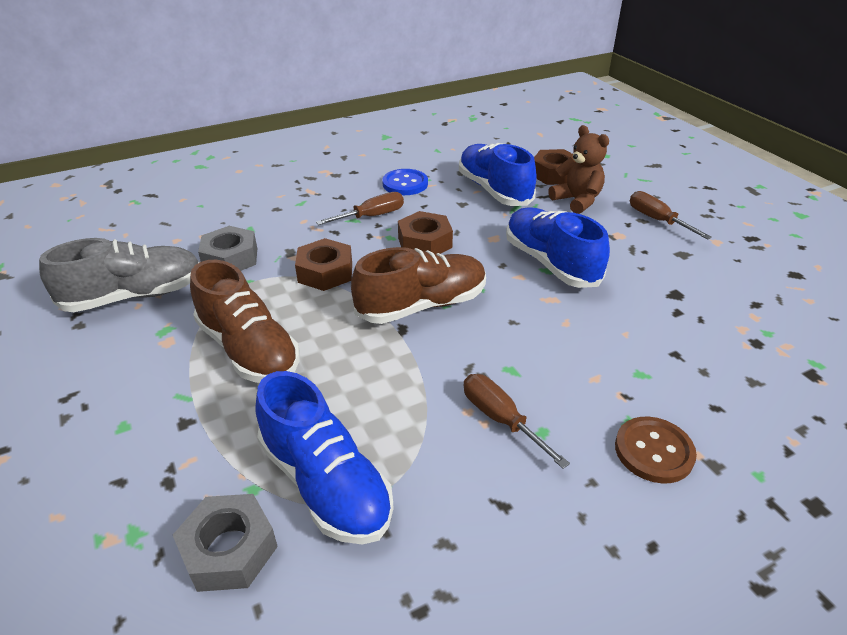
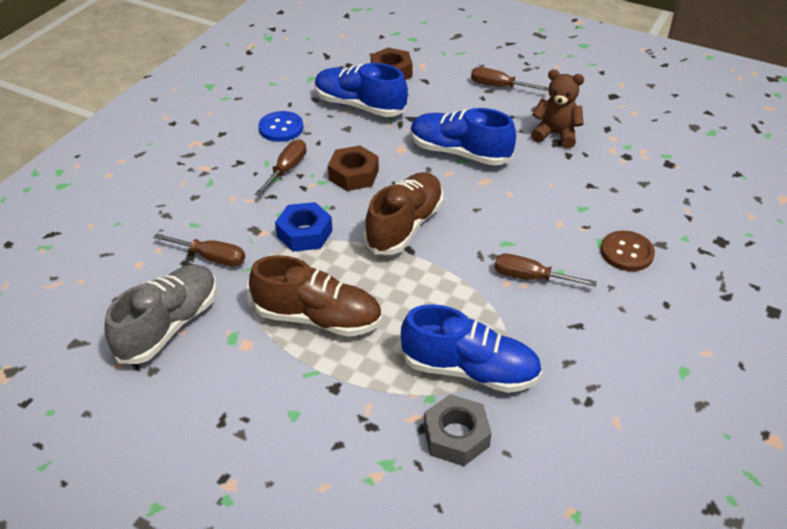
camera: 35 degrees left, 5 degrees up
grey nut [198,226,257,271] -> brown screwdriver [153,233,245,266]
brown nut [295,238,352,291] -> blue nut [275,202,332,252]
brown teddy bear [548,125,609,214] -> brown teddy bear moved to [531,69,584,148]

